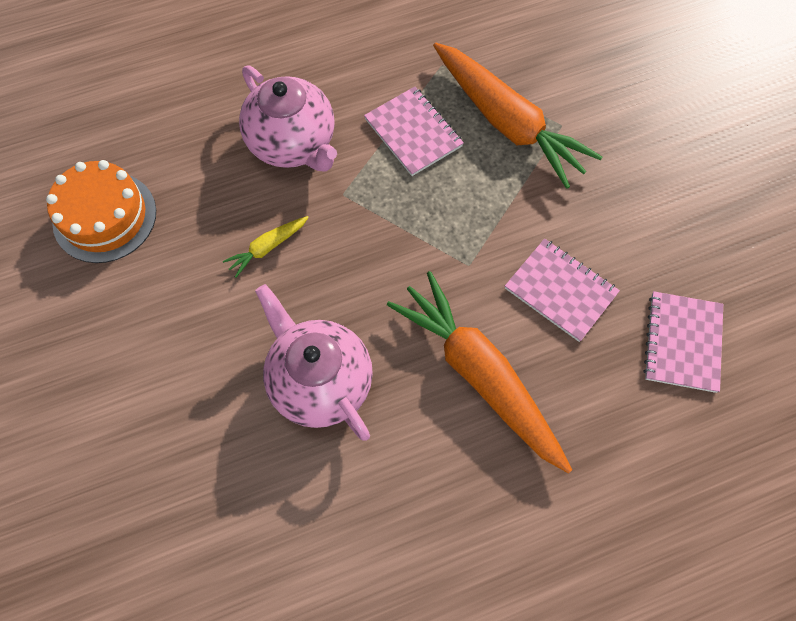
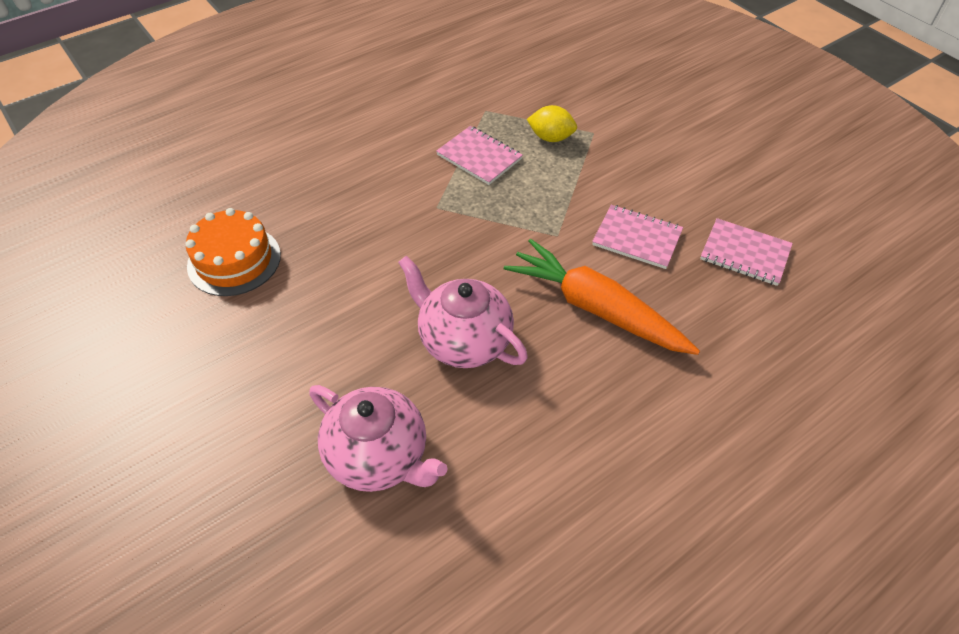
camera: 15 degrees left, 15 degrees down
yellow carrot [223,216,309,278] -> none
pink teapot [239,65,337,172] -> pink teapot moved to [309,385,448,492]
orange carrot [433,43,602,189] -> yellow lemon [527,105,577,142]
pink notebook [644,291,723,393] -> pink notebook turned 60 degrees counterclockwise [700,218,793,286]

